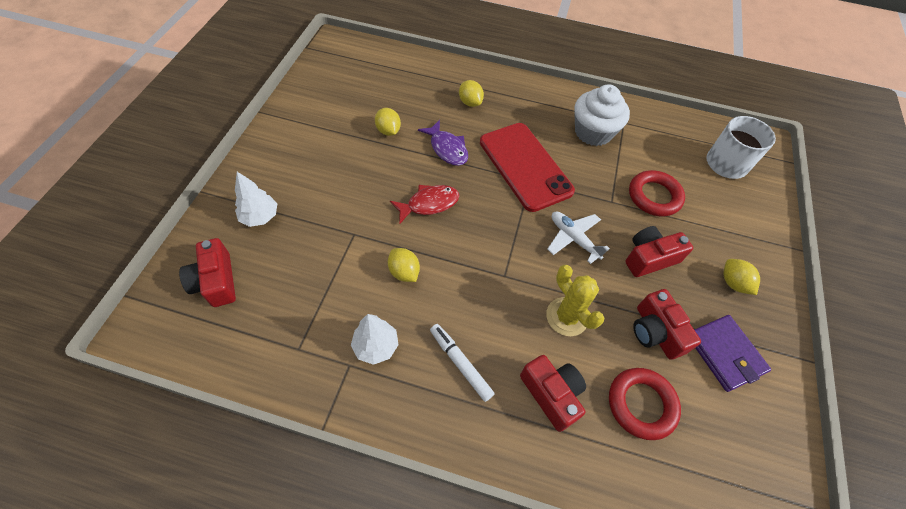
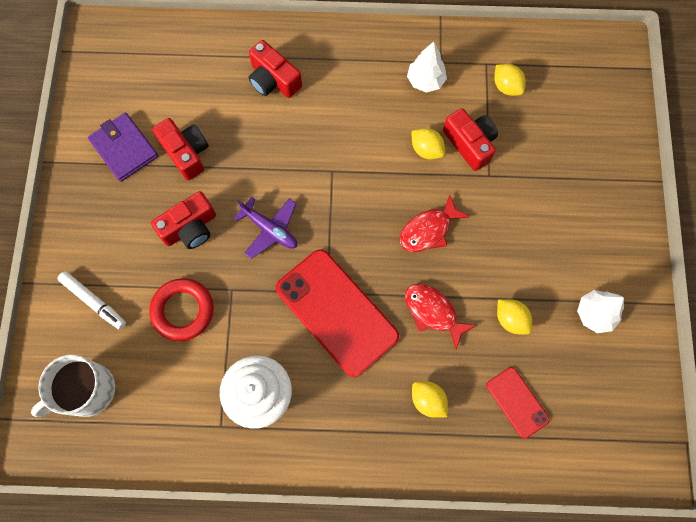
camera: 170 degrees right, 15 degrees up
red camera [179,238,236,307] -> red camera moved to [443,108,498,171]
white tree [235,172,278,227] -> white tree moved to [577,290,624,333]
purple fish [418,120,468,166] -> red fish [405,283,477,349]
white marker [430,324,495,402] -> white marker moved to [57,271,126,330]
yellow cactus [546,265,605,336] -> none
white plane [547,212,610,264] -> purple plane [233,197,297,259]
red ring [609,368,681,440] -> none
yellow lemon [724,259,760,295] -> yellow lemon moved to [494,64,526,96]
none -> red phone [486,367,550,438]

